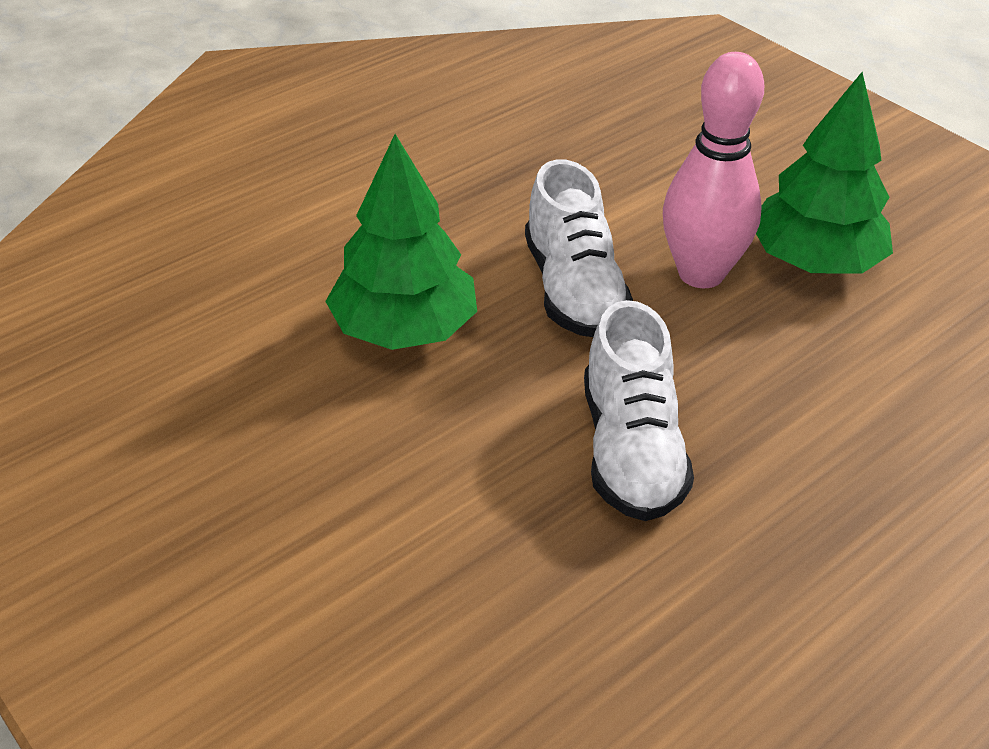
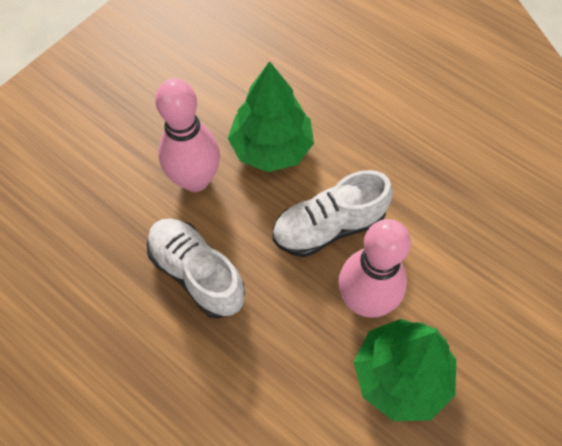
camera: 80 degrees right, 20 degrees up
white shoe [584,300,694,521] -> white shoe turned 60 degrees clockwise [147,219,245,319]
none -> pink bowling pin [155,78,220,192]

